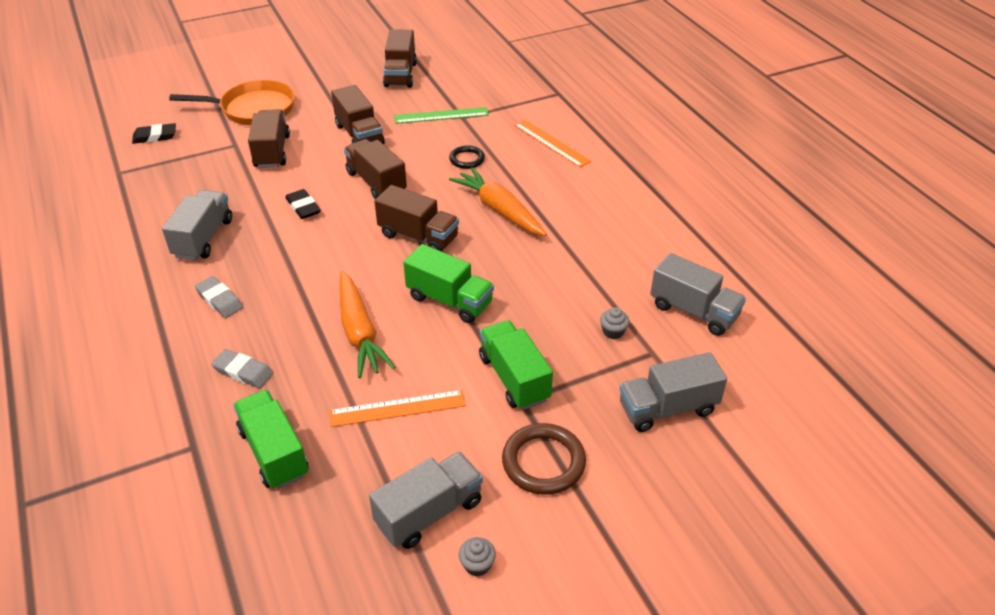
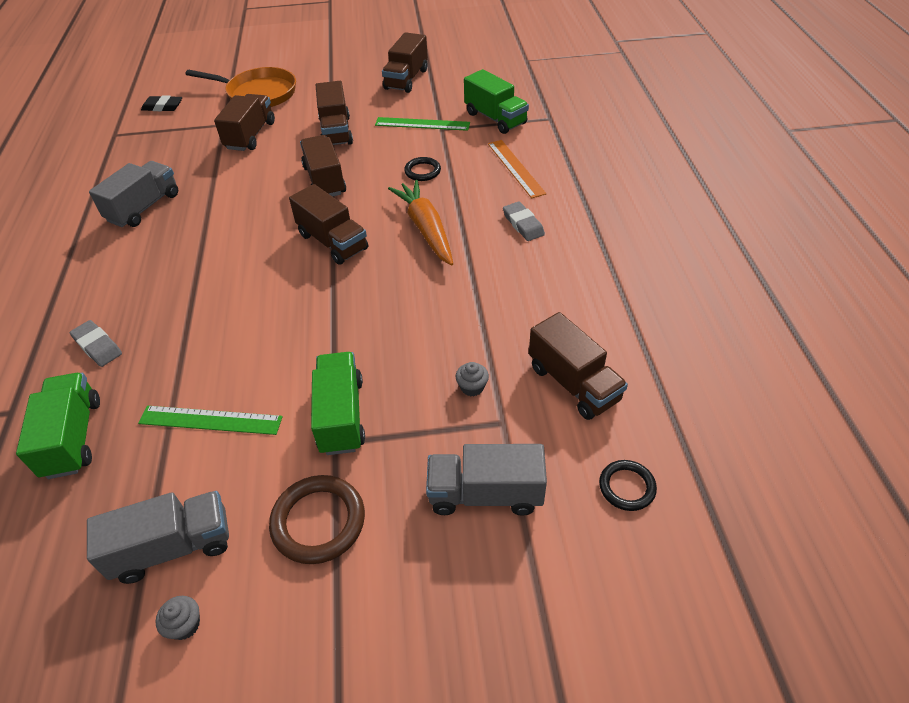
camera: 20 degrees right, 5 degrees up
grey eraser [195,276,243,318] -> grey eraser moved to [503,201,545,241]
black eraser [285,189,321,219] -> none
orange ruler [329,390,466,427] -> green ruler [138,406,283,435]
orange carrot [339,271,396,378] -> none
green truck [403,244,494,323] -> green truck moved to [464,69,529,134]
grey truck [650,253,746,336] -> brown truck [529,312,628,420]
none -> black ring [599,460,657,511]

